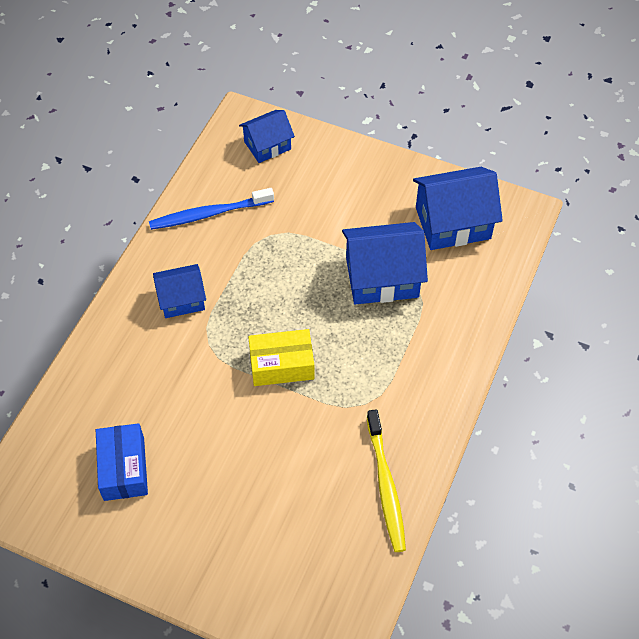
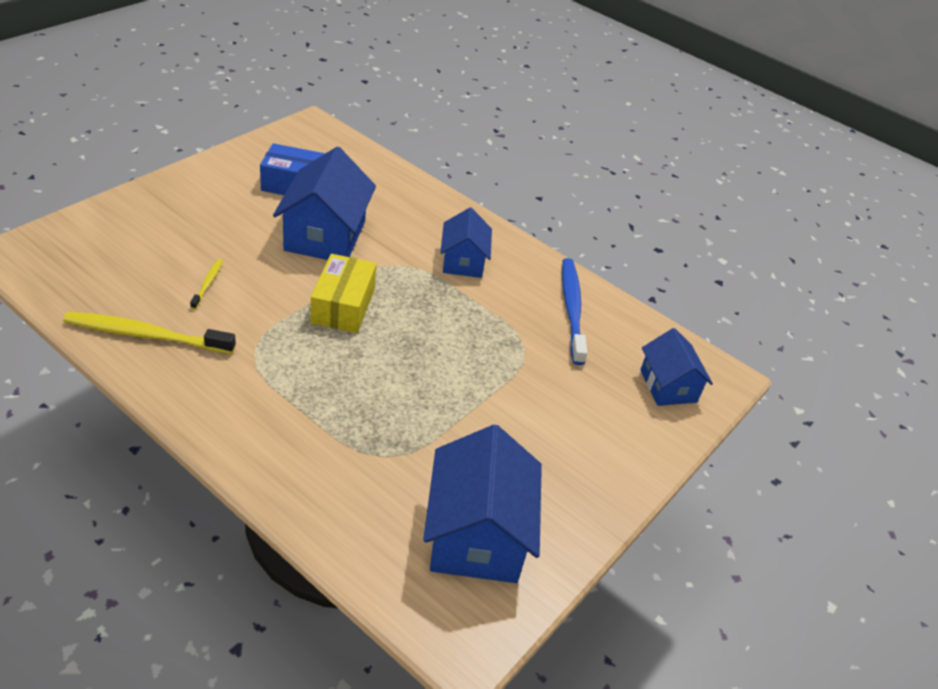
camera: 100 degrees right, 15 degrees down
blue house [342,222,428,305] -> blue house moved to [273,147,376,260]
none -> yellow toothbrush [190,259,223,309]

